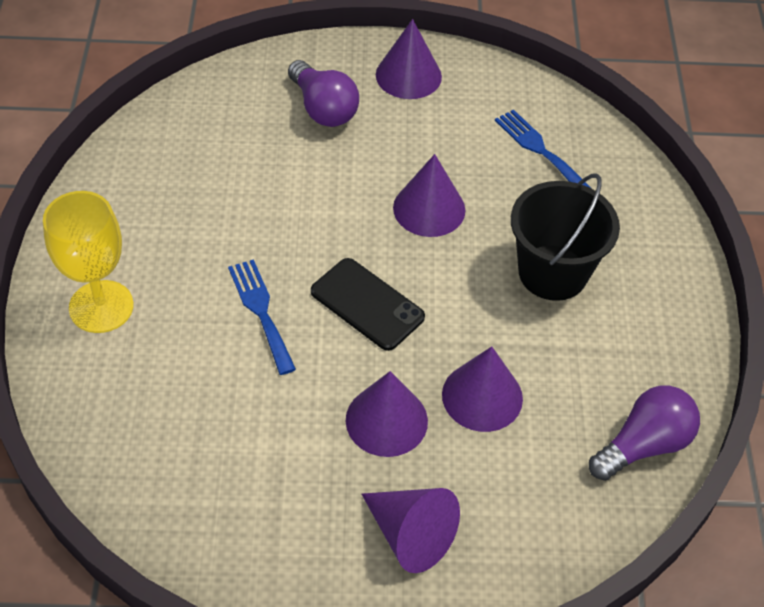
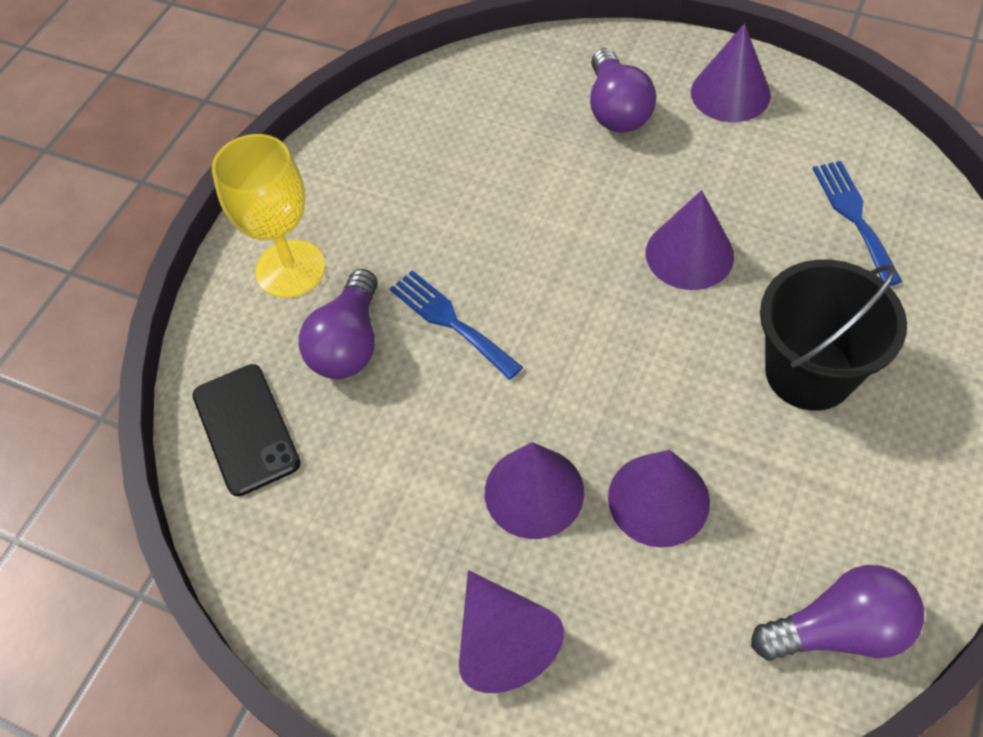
camera: 30 degrees right, 5 degrees up
blue fork [228,259,296,375] -> blue fork turned 45 degrees counterclockwise [390,270,523,380]
black phone [311,258,425,351] -> black phone moved to [192,364,301,496]
none -> purple light bulb [299,269,378,379]

